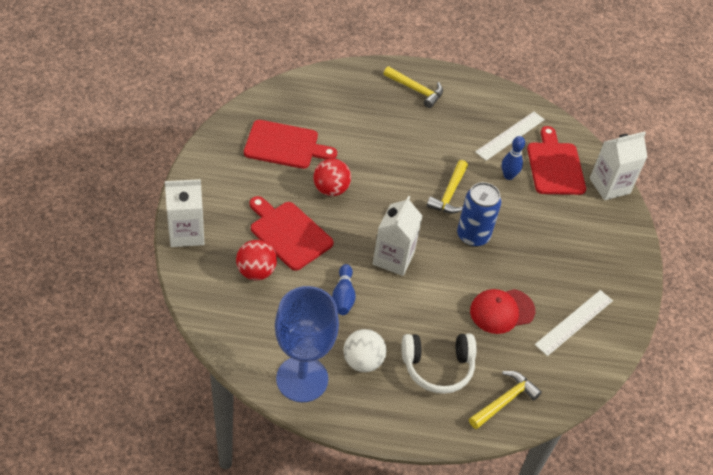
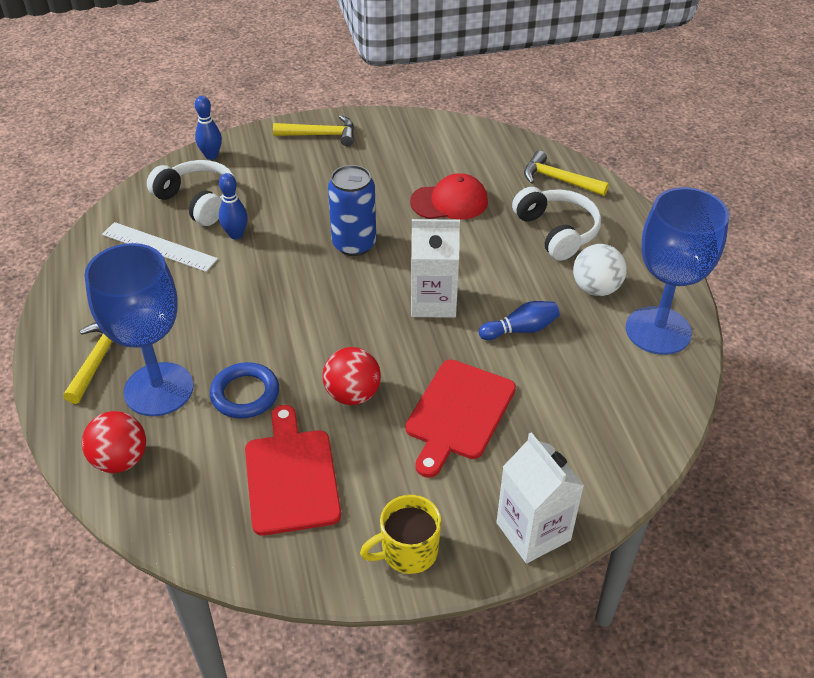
camera: 105 degrees left, 5 degrees down
red ball [236,240,277,281] -> red ball moved to [82,411,146,473]
yellow hammer [427,160,468,214] -> yellow hammer moved to [273,115,354,146]
red cap [470,289,535,334] -> red cap turned 60 degrees counterclockwise [410,173,488,220]
red cutting board [527,126,586,195] -> white headphones [147,160,236,226]
white ruler [535,290,613,356] -> none
white carton [590,131,647,200] -> blue bowling pin [195,96,222,160]
none -> blue goblet [84,243,194,416]
none -> blue ring [210,362,279,419]
none -> yellow mug [360,495,441,574]

